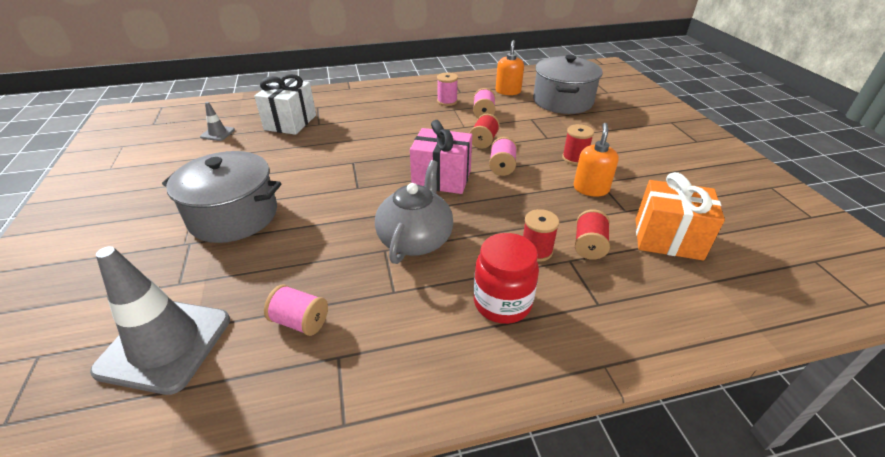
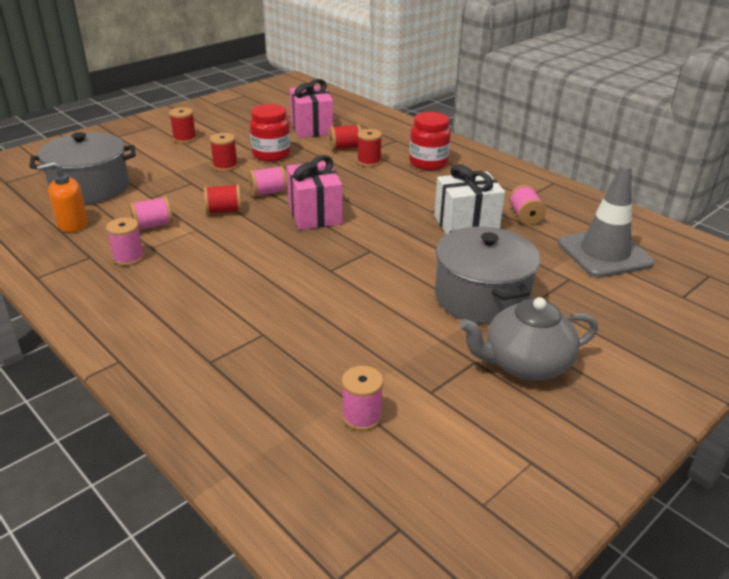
camera: 120 degrees left, 5 degrees down
grey traffic cone [200,102,235,141] -> pink spool [342,366,384,431]
white gift [254,74,316,135] -> white gift moved to [434,164,505,234]
grey teapot [375,160,453,264] -> grey teapot moved to [459,297,598,381]
orange soap dispenser [574,123,619,196] -> red jar [250,104,291,162]
orange gift [636,172,725,260] -> pink gift [290,79,333,138]
none -> red spool [169,107,196,143]

